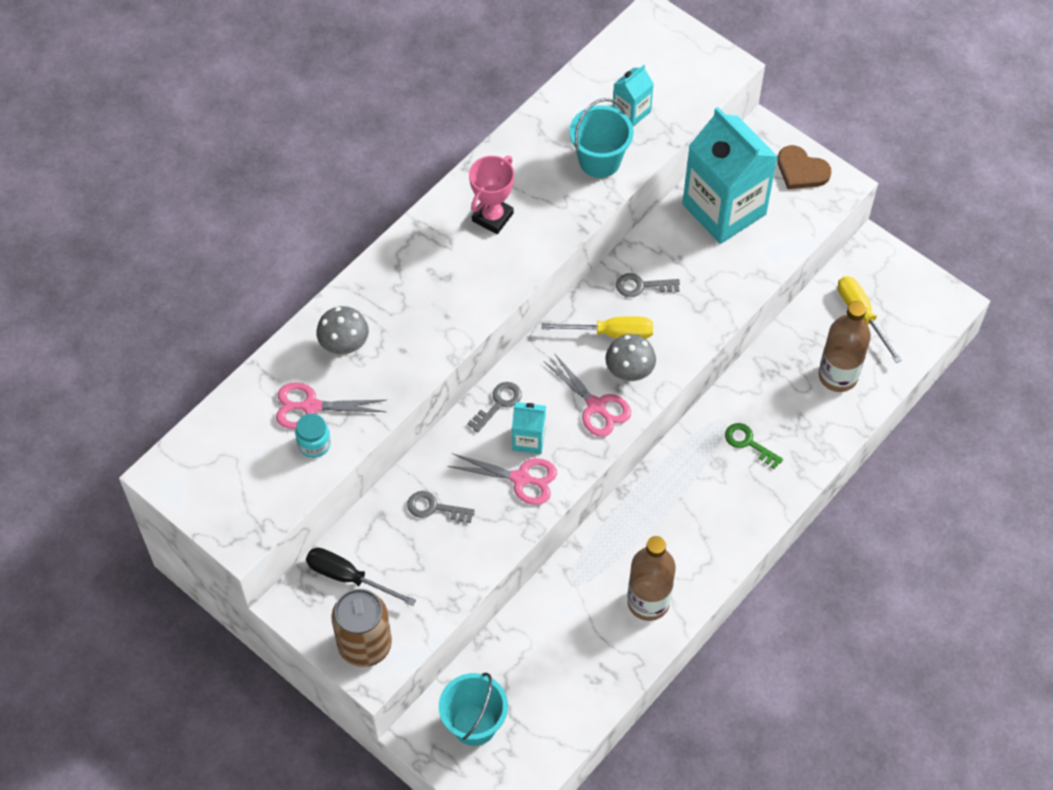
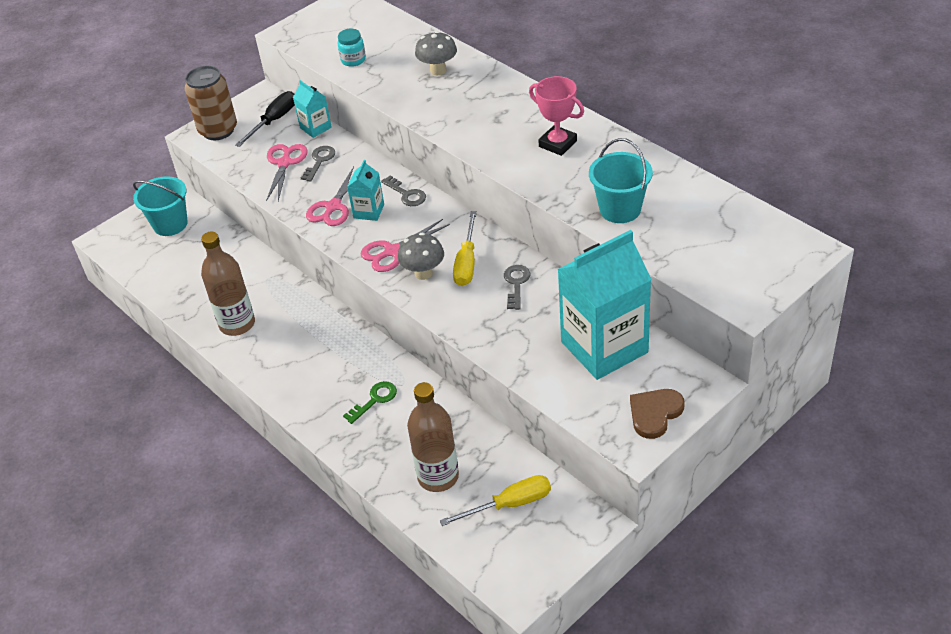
camera: 100 degrees right, 15 degrees down
pink scissors [276,382,386,429] -> pink scissors moved to [266,144,308,201]
turquoise carton [613,65,654,127] -> turquoise carton moved to [293,80,332,138]

